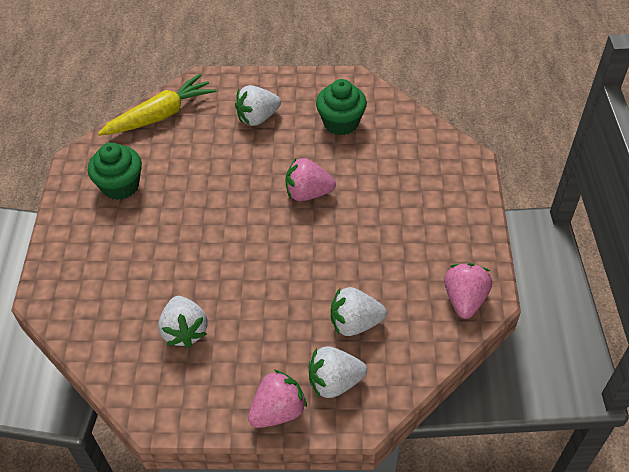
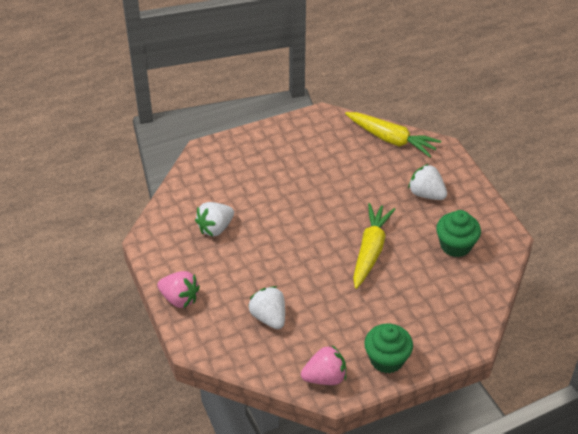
camera: 65 degrees right, 5 degrees down
green cupcake [88,143,142,200] -> green cupcake moved to [364,324,413,373]
pink strawberry [285,158,336,201] -> yellow carrot [353,203,396,289]
white strawberry [309,346,367,398] -> none

